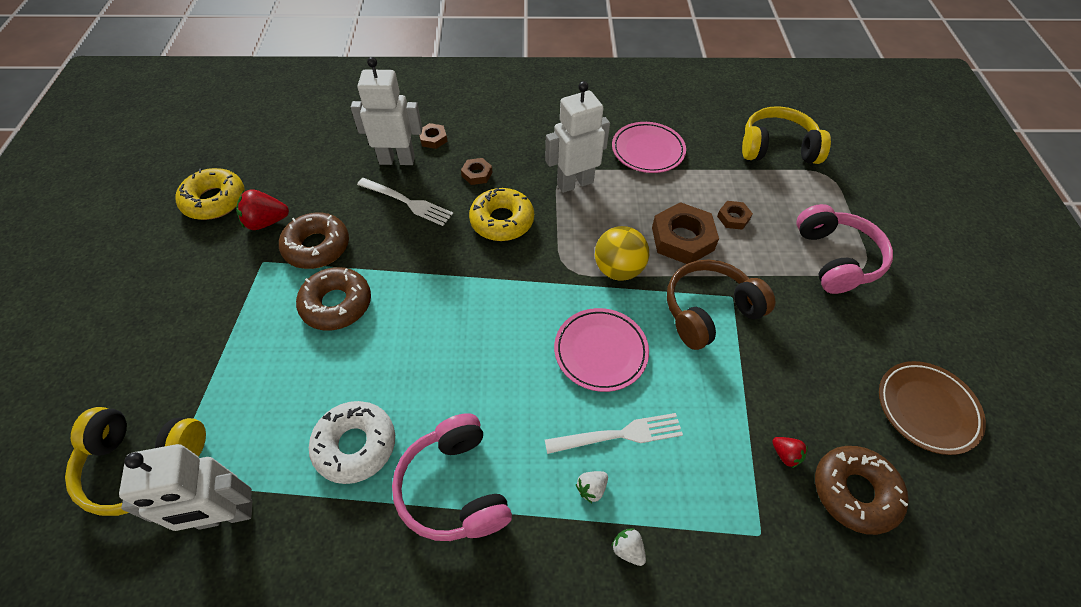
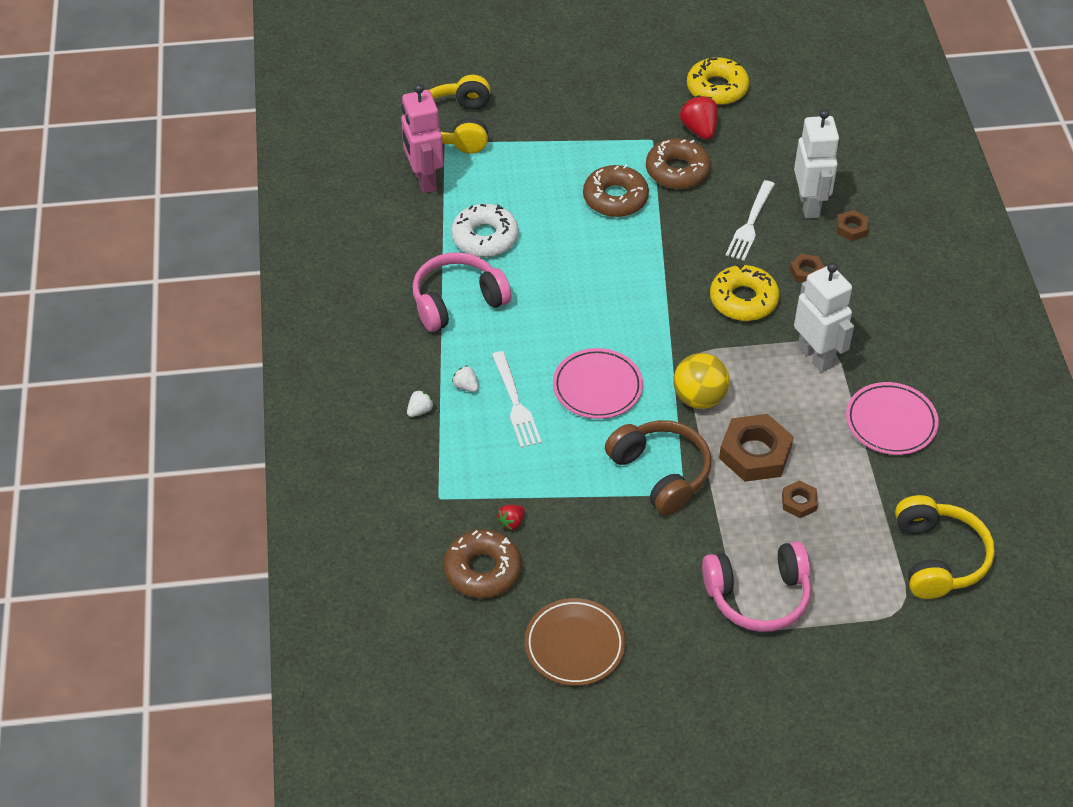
camera: 85 degrees right, 5 degrees down
white robot [119,444,252,531] -> pink robot [401,84,444,193]

